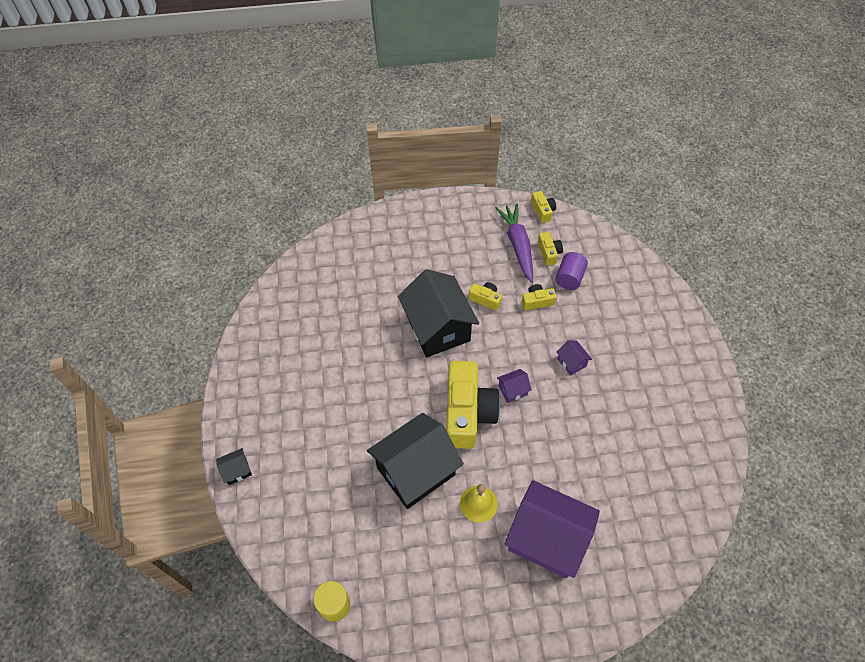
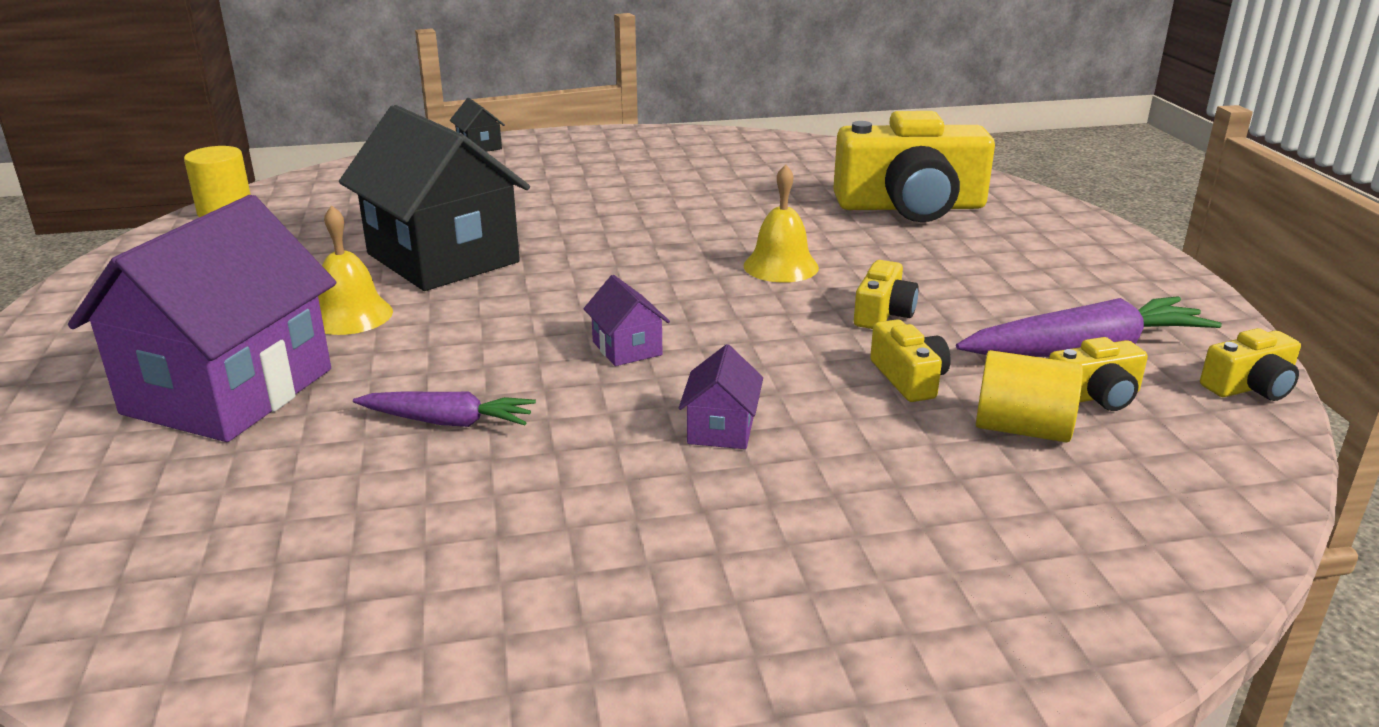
camera: 85 degrees right, 30 degrees down
black house [398,269,479,357] -> yellow bell [743,164,819,283]
yellow camera [446,361,500,449] -> yellow camera moved to [833,111,995,222]
purple cylinder [555,252,588,290] -> yellow cylinder [976,350,1083,442]
purple house [556,340,592,376] -> purple house turned 45 degrees counterclockwise [679,344,763,449]
none -> purple carrot [353,392,536,427]

